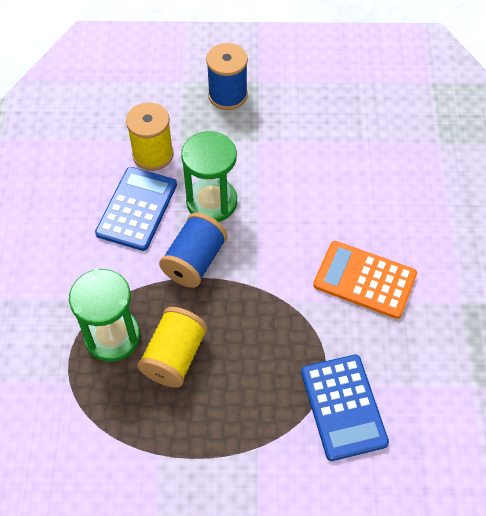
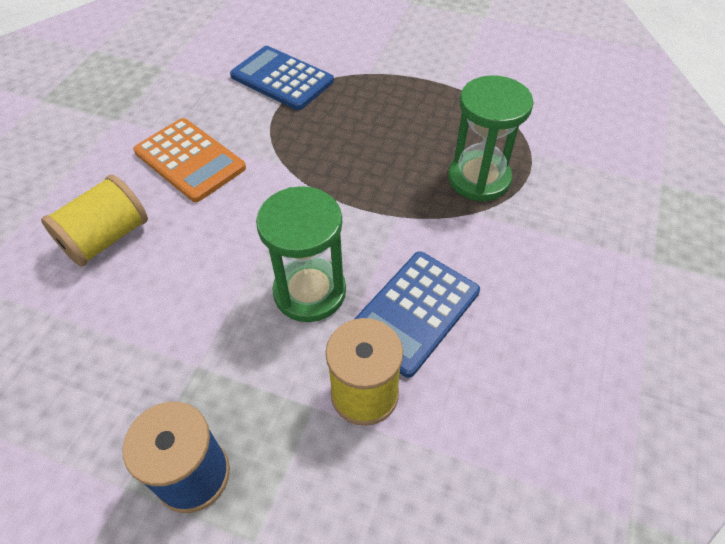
camera: 160 degrees left, 5 degrees down
yellow spool [137,307,208,388] -> yellow spool moved to [41,175,148,267]
blue spool [159,213,228,288] -> none
blue calculator [301,355,389,461] -> blue calculator turned 60 degrees counterclockwise [230,46,334,110]

